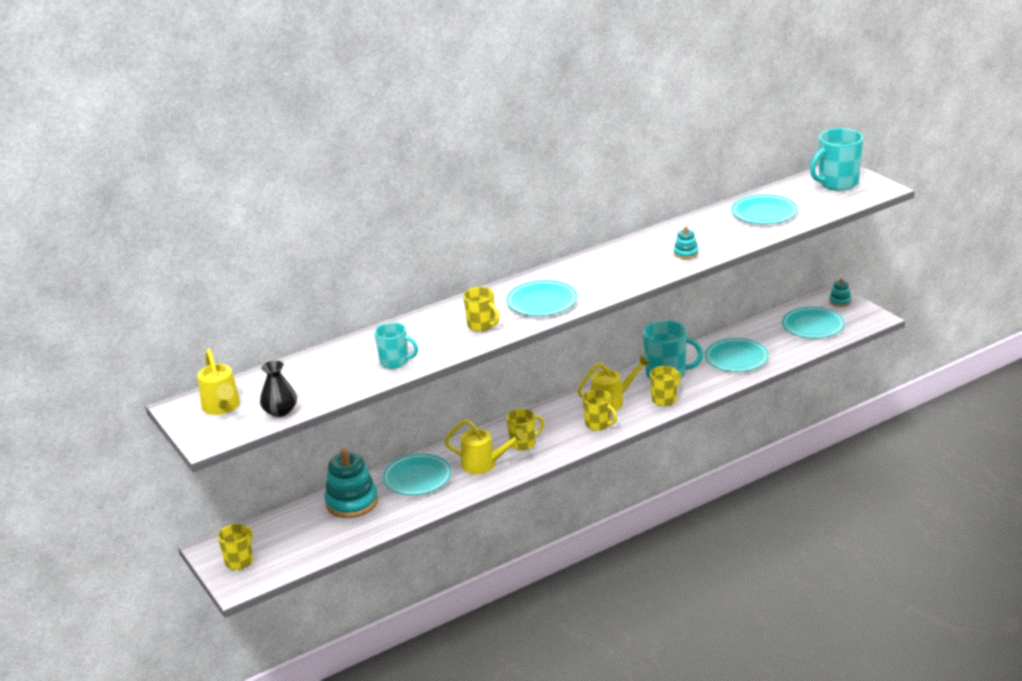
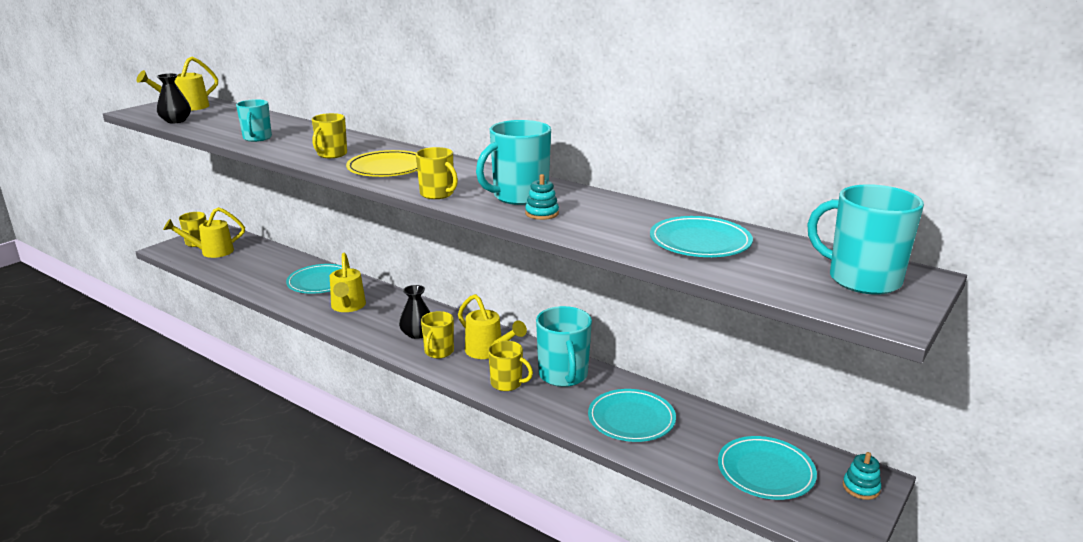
camera: 65 degrees right, 5 degrees down
turquoise stacking toy [324,448,378,518] -> none
turquoise plate [506,280,578,316] -> yellow plate [346,150,417,177]
yellow mug [506,409,544,450] -> yellow mug moved to [416,147,458,199]
none -> yellow watering can [163,207,245,258]
none -> black vase [399,285,430,339]
none -> turquoise mug [476,120,551,205]

